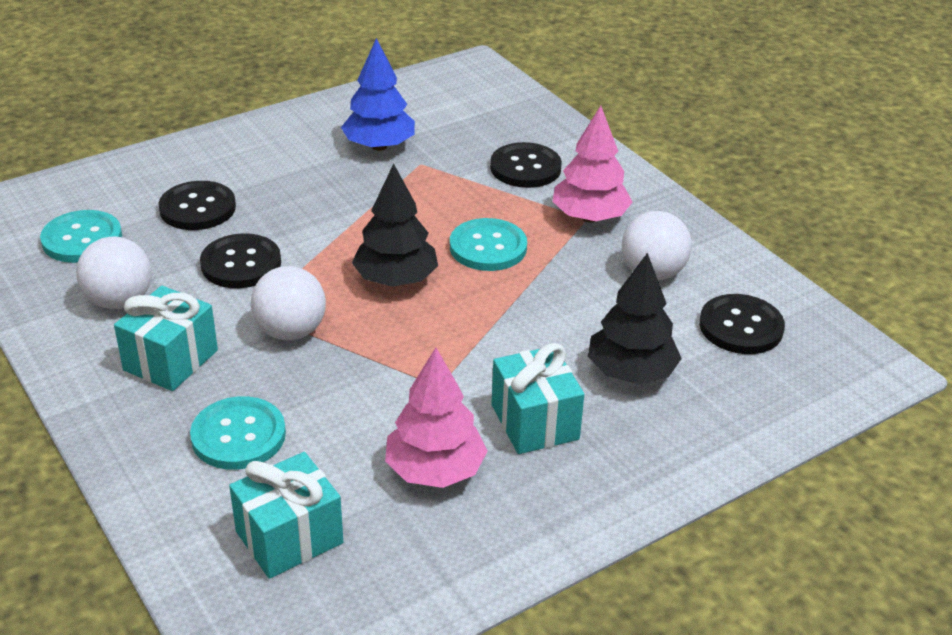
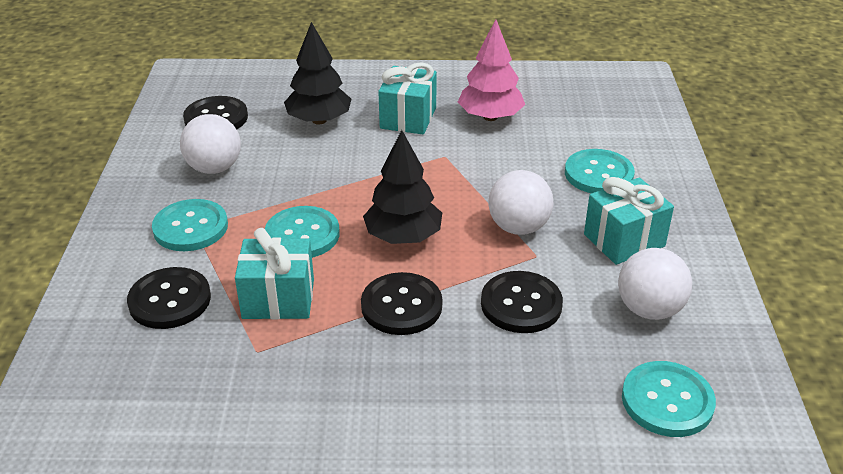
camera: 145 degrees left, 0 degrees up
black button [158,181,236,230] -> black button moved to [361,272,442,335]
turquoise gift [229,452,343,579] -> turquoise gift moved to [235,228,314,319]
blue tree [341,38,415,151] -> none
pink tree [552,106,632,222] -> turquoise button [152,199,228,251]

